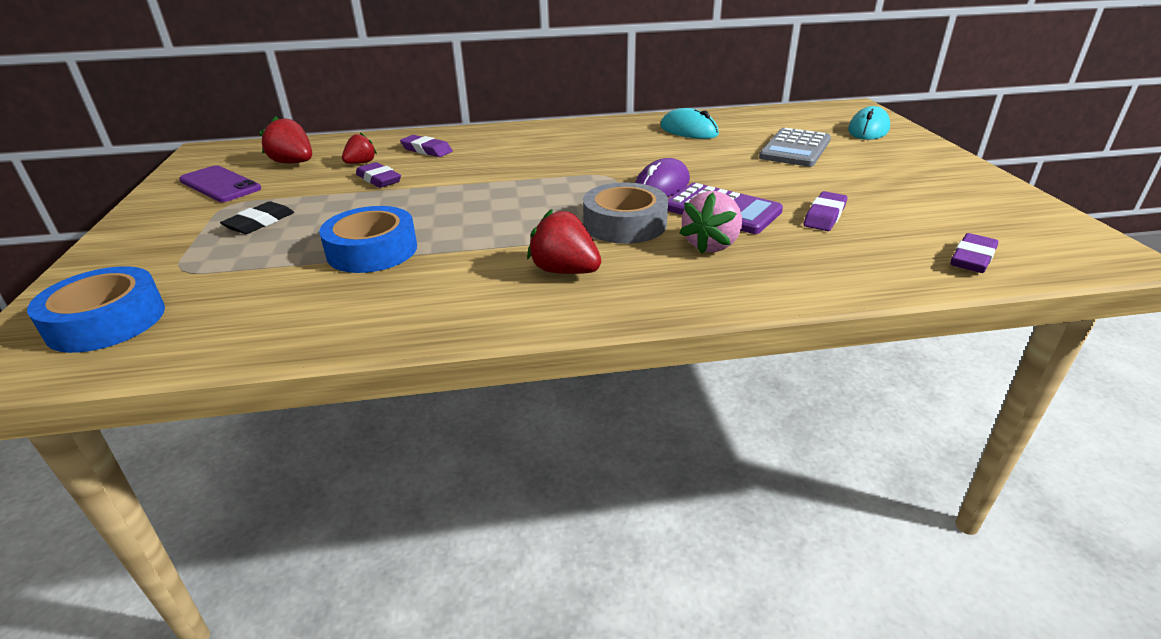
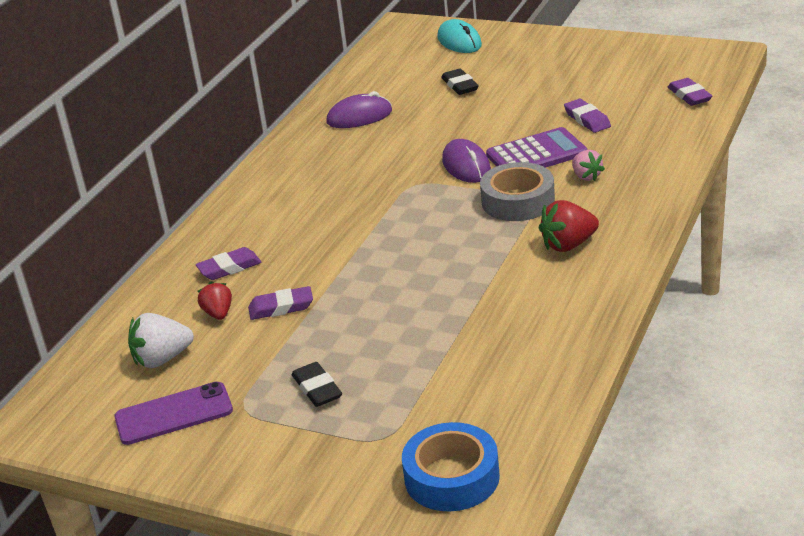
camera: 55 degrees left, 0 degrees up
red strawberry [259,116,312,164] -> white strawberry [128,313,194,368]
blue tape [319,206,417,273] -> none
turquoise mouse [660,108,719,139] -> purple mouse [326,91,392,128]
pink strawberry [679,191,742,254] -> pink strawberry [572,150,605,181], size x0.65
grey calculator [759,128,831,167] -> black eraser [441,69,479,95]

